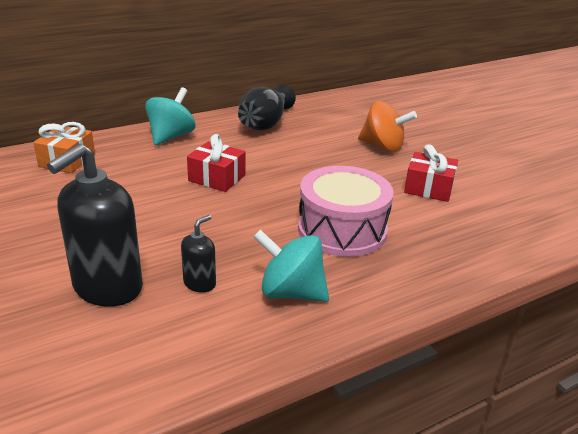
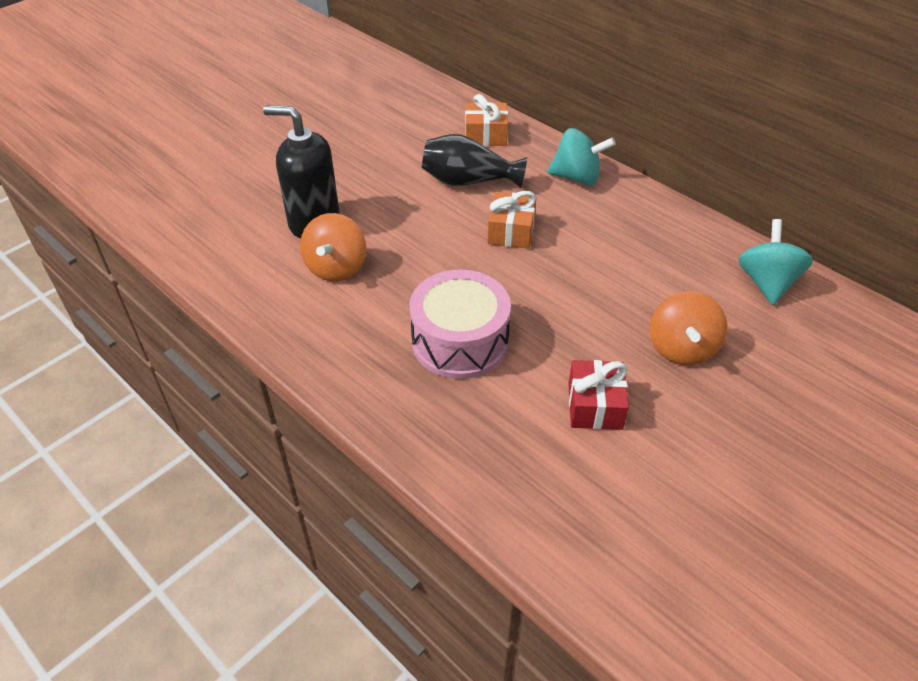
camera: 75 degrees right, 15 degrees up
black soap dispenser [181,215,216,292] -> orange spinning top [300,213,366,281]
red gift [187,134,245,192] -> orange gift [487,191,536,249]
black vase [238,84,296,131] -> black vase moved to [422,134,527,188]
turquoise spinning top [253,229,329,302] -> turquoise spinning top moved to [738,219,813,305]

